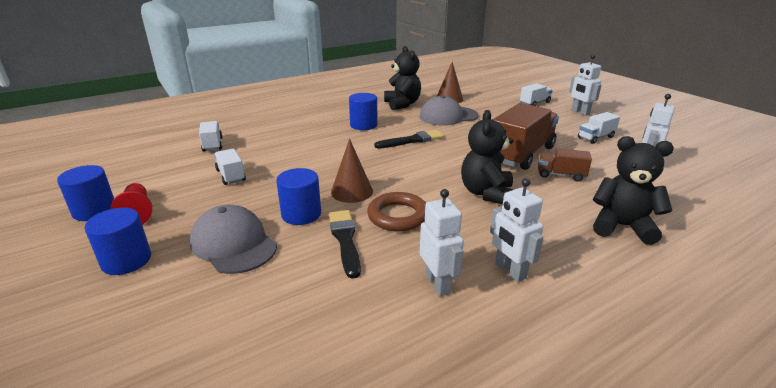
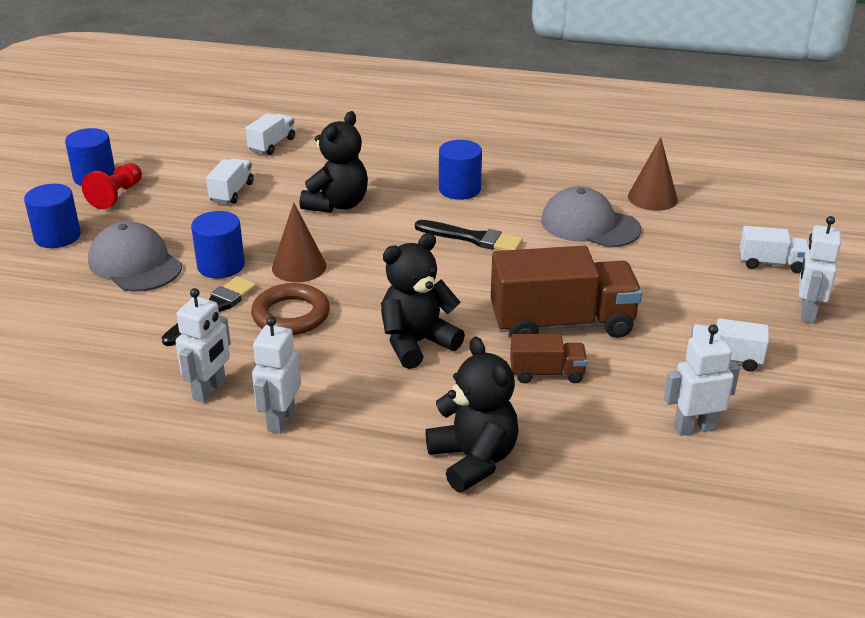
camera: 45 degrees right, 5 degrees up
grey cap [190,204,277,274] -> grey cap turned 45 degrees counterclockwise [88,221,182,292]
black teddy bear [384,46,421,110] -> black teddy bear moved to [300,111,368,213]
brown truck [538,148,592,182] -> brown truck turned 120 degrees clockwise [510,334,587,383]

